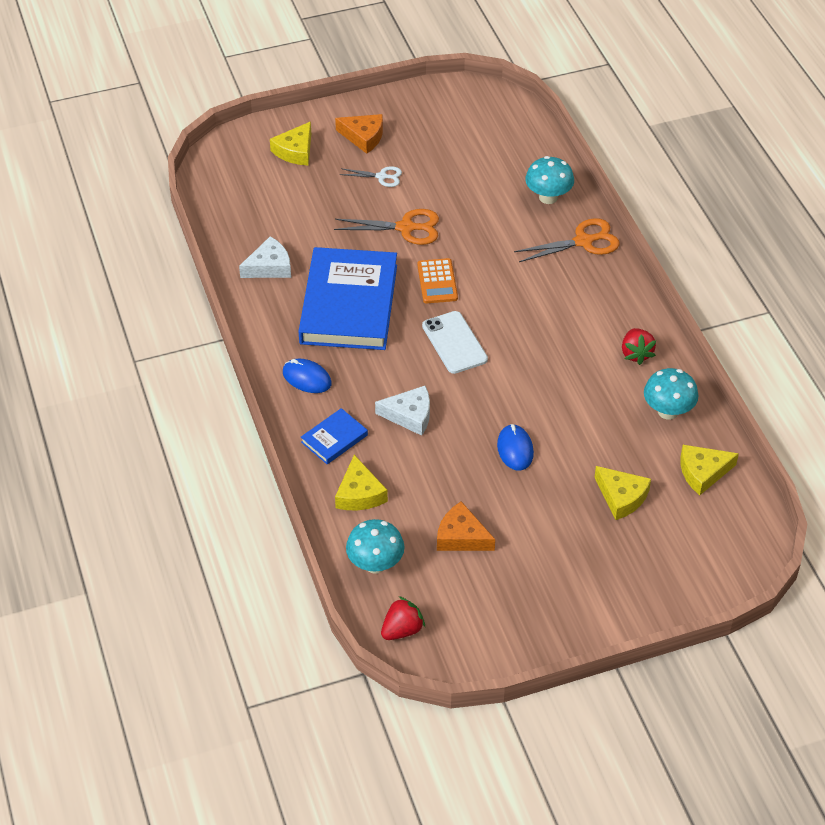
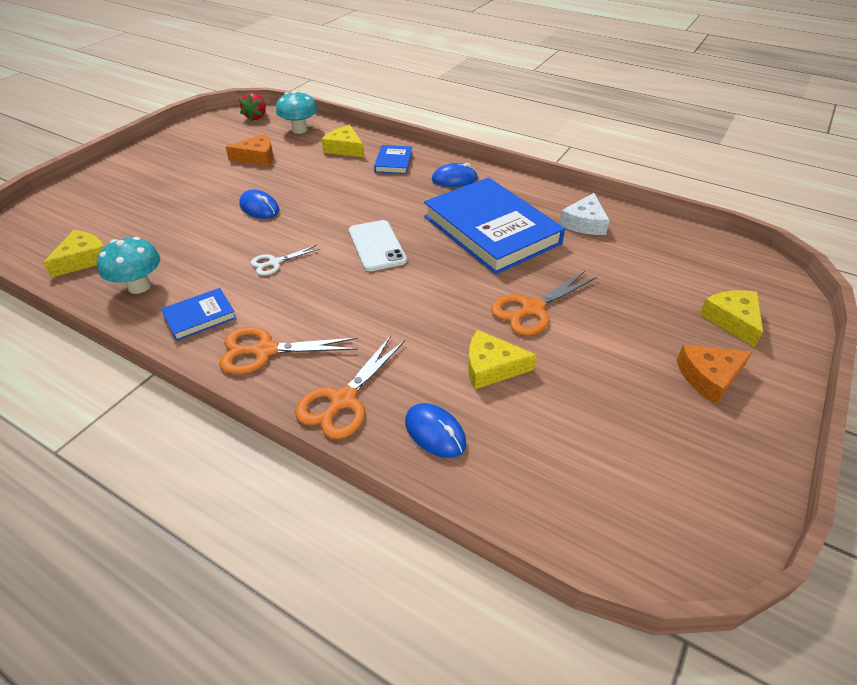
camera: 140 degrees right, 5 degrees down
white scissors [340,166,402,187] -> white scissors moved to [251,245,319,276]
white cheese [375,386,430,436] -> none
orange calculator [417,258,458,303] -> none
white phone [422,311,488,374] -> white phone turned 45 degrees clockwise [349,220,407,271]
turquoise mushroom [525,156,574,204] -> blue mouse [405,403,466,458]
yellow cheese [594,466,651,520] -> yellow cheese moved to [468,330,537,390]
red strawberry [622,328,656,365] -> blue book [161,288,236,341]
none -> orange scissors [219,327,358,374]

